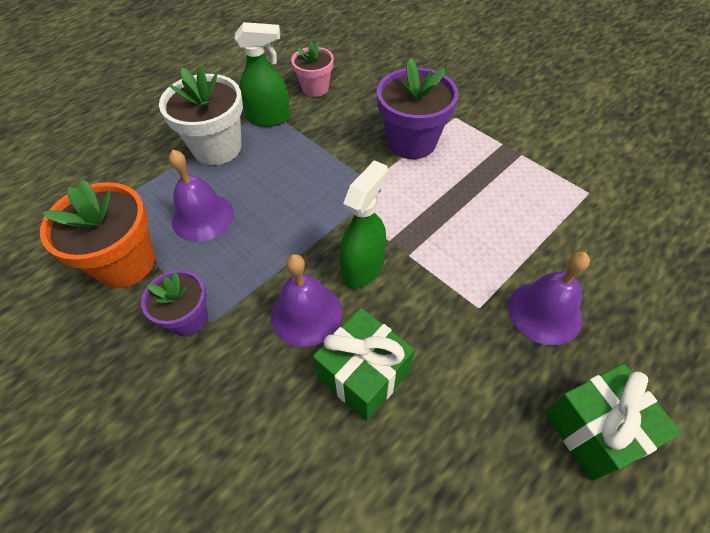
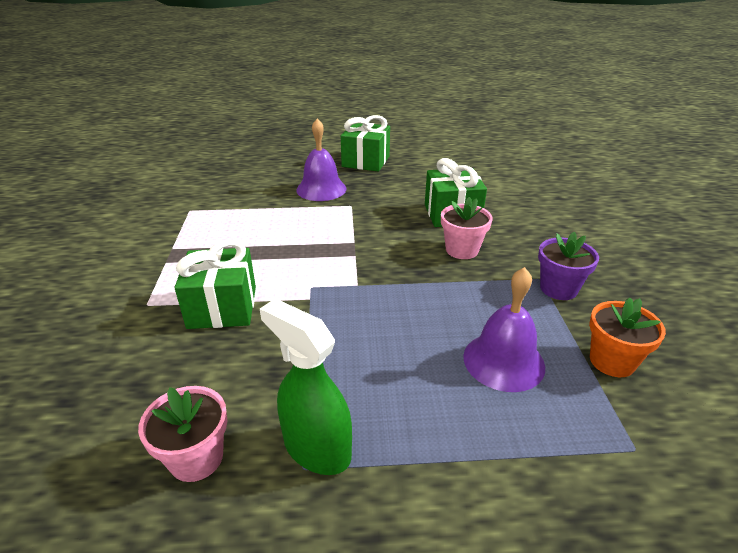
camera: 140 degrees left, 20 degrees down
orange flower pot [40,179,155,288] -> orange flower pot [589,297,666,377], size x0.61
white flower pot [159,66,243,165] -> none
purple bell [271,254,342,347] -> pink flower pot [441,197,493,259]
green spray bottle [340,160,388,288] -> none
purple flower pot [377,58,458,159] -> green gift [175,240,256,329]

